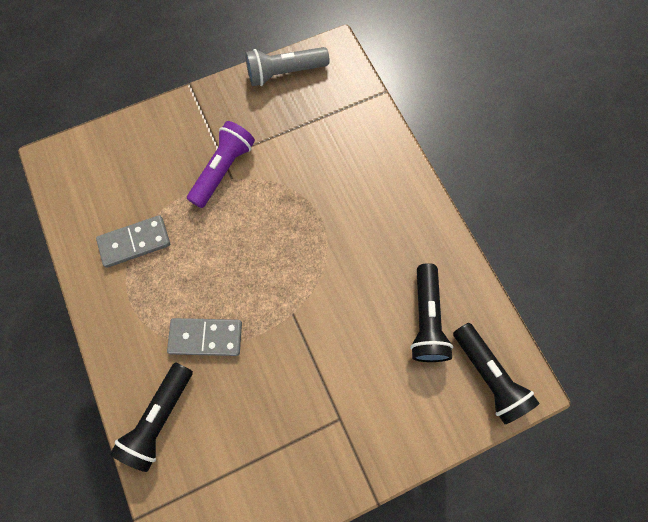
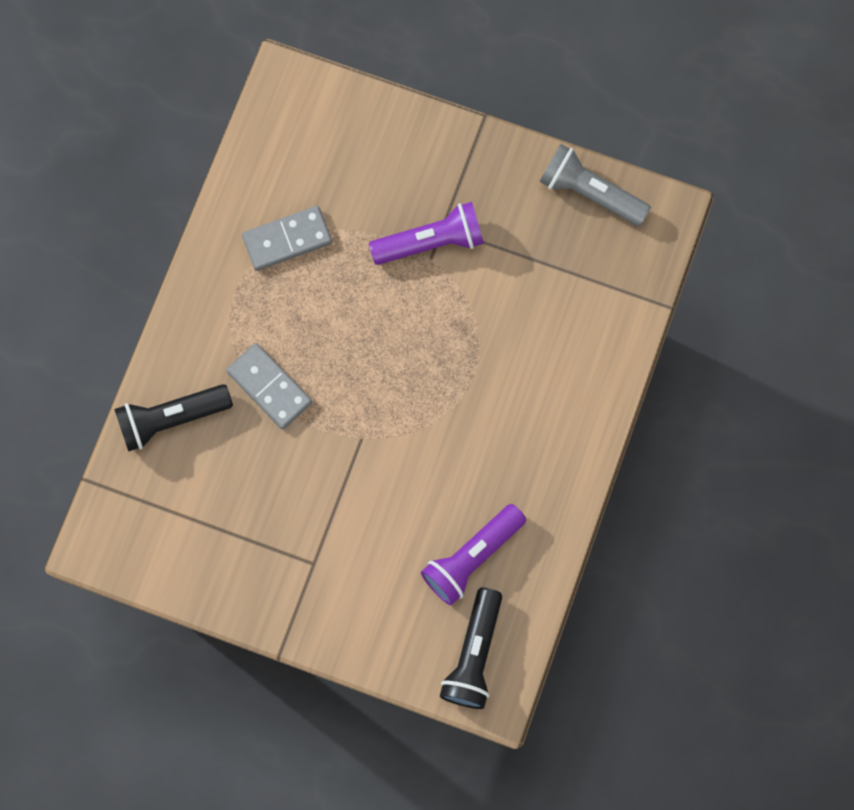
camera: 45 degrees right, 5 degrees up
grey domino [96,215,170,268] -> grey domino turned 45 degrees counterclockwise [242,206,332,271]
black flashlight [410,263,453,362] -> purple flashlight [421,504,526,605]

